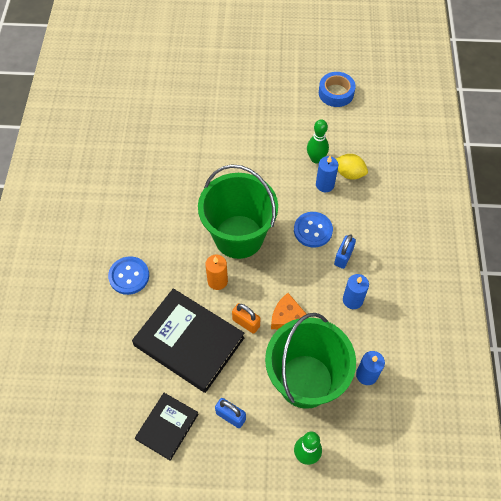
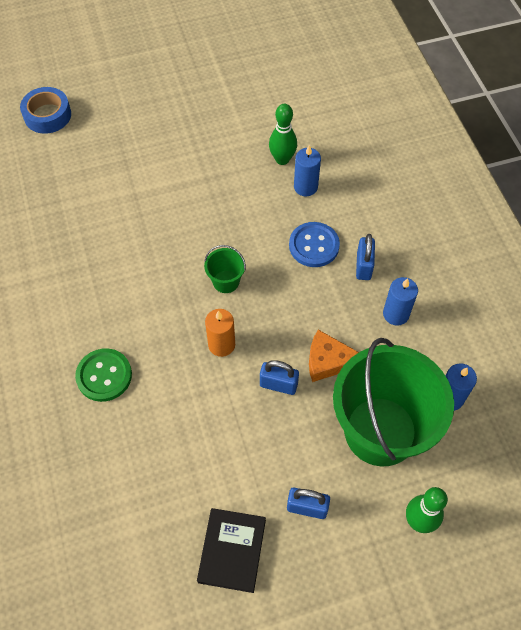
camera: 20 degrees left, 0 degrees up
blue button [108,256,149,295] -> green button [75,348,132,402]
black book [132,288,245,393] -> none
green bucket [198,164,278,259] -> green bucket [204,245,246,293], size x0.40
orange padlock [232,303,260,334] -> blue padlock [260,360,299,395]
blue tape [319,72,356,107] -> blue tape moved to [20,87,71,134]
yellow lemon [336,154,368,180] -> none

